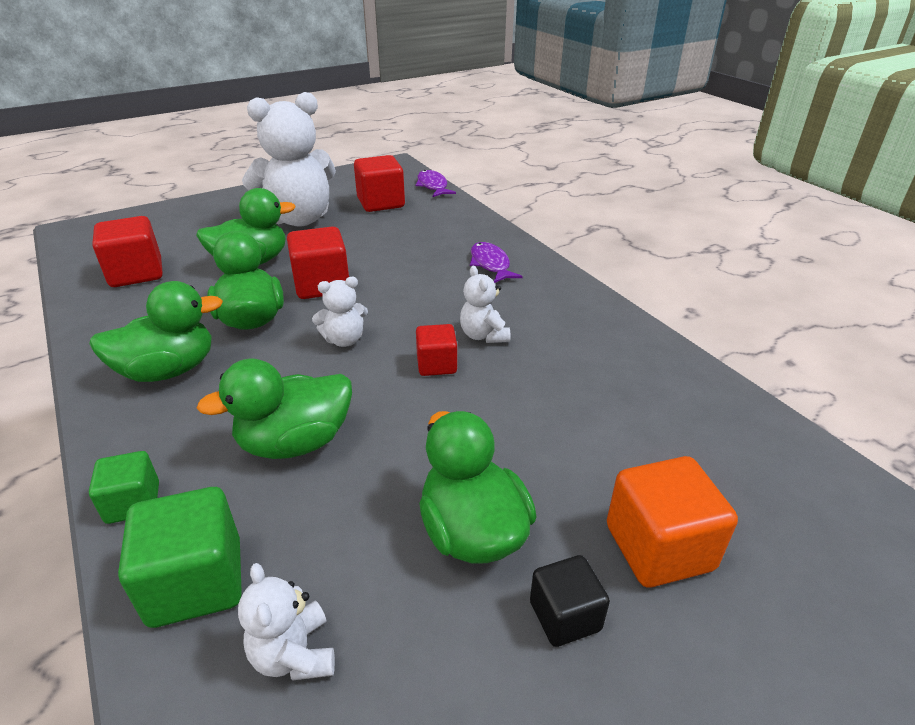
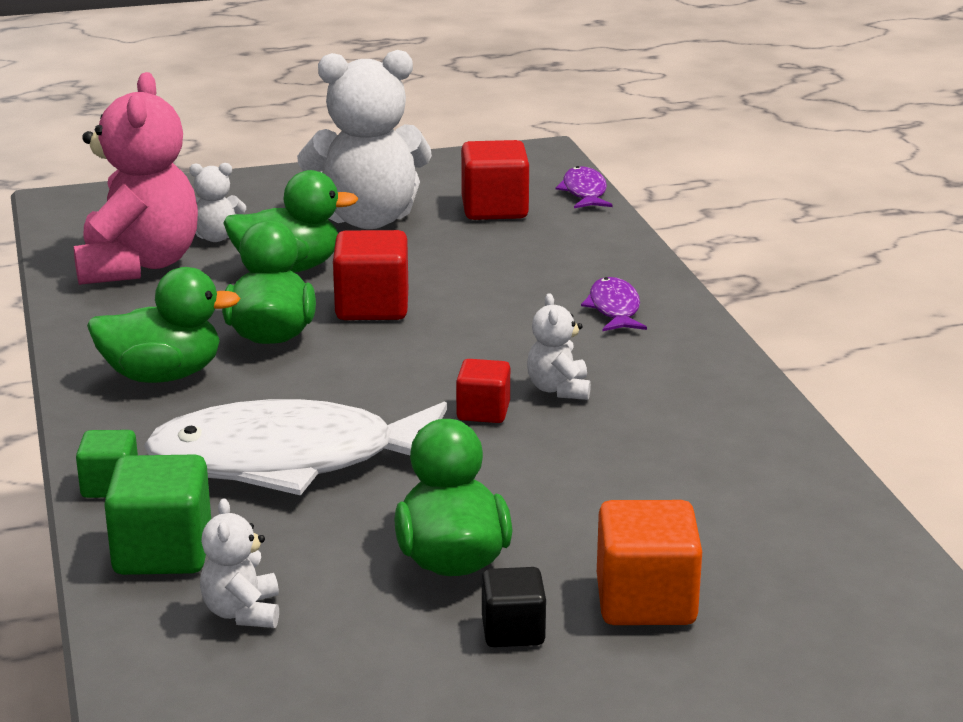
camera: 15 degrees right, 10 degrees down
red cube [93,216,163,287] -> pink teddy bear [74,72,198,285]
green duck [196,359,352,459] -> white fish [144,399,447,495]
white teddy bear [312,277,368,347] -> white teddy bear moved to [189,163,246,242]

